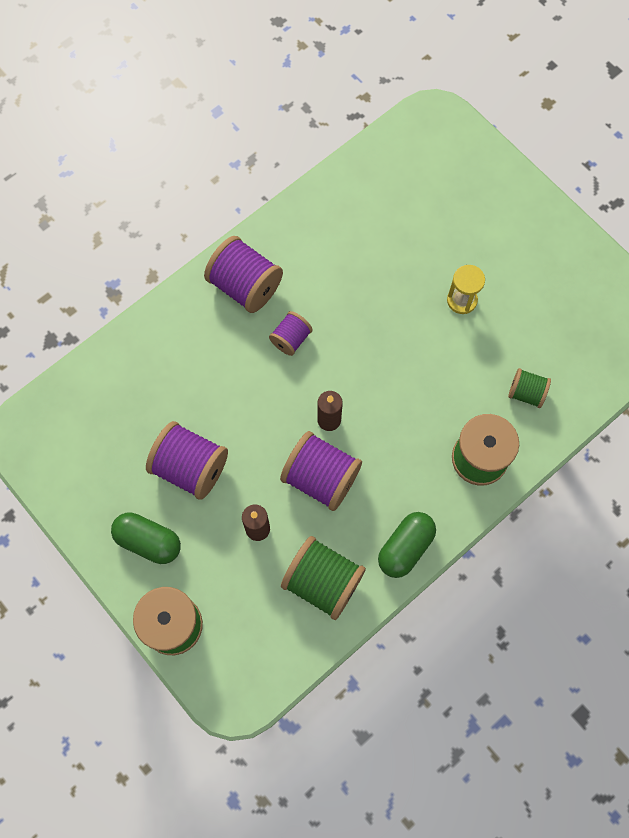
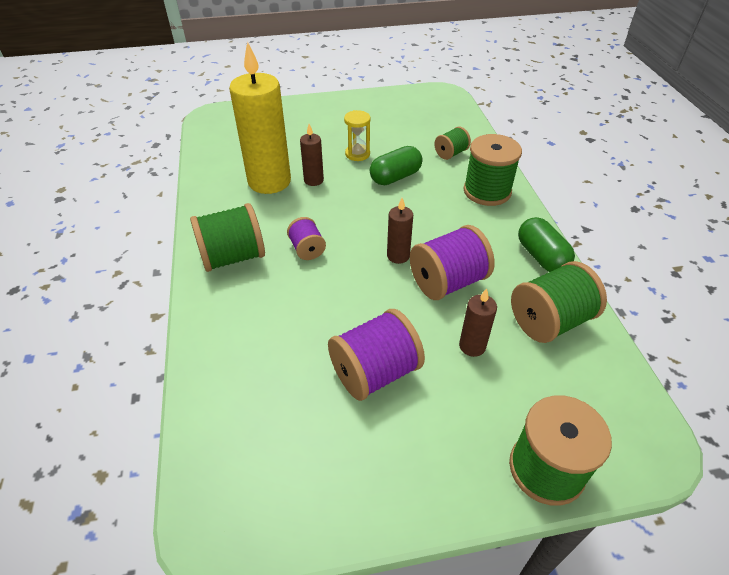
camera: 60 degrees left, 25 degrees down
green capsule [111,512,181,564] -> green capsule moved to [370,146,422,185]
purple spool [204,236,283,313] -> green spool [190,203,265,272]
none -> yellow candle [229,41,291,194]
none -> brown candle [300,124,324,186]

